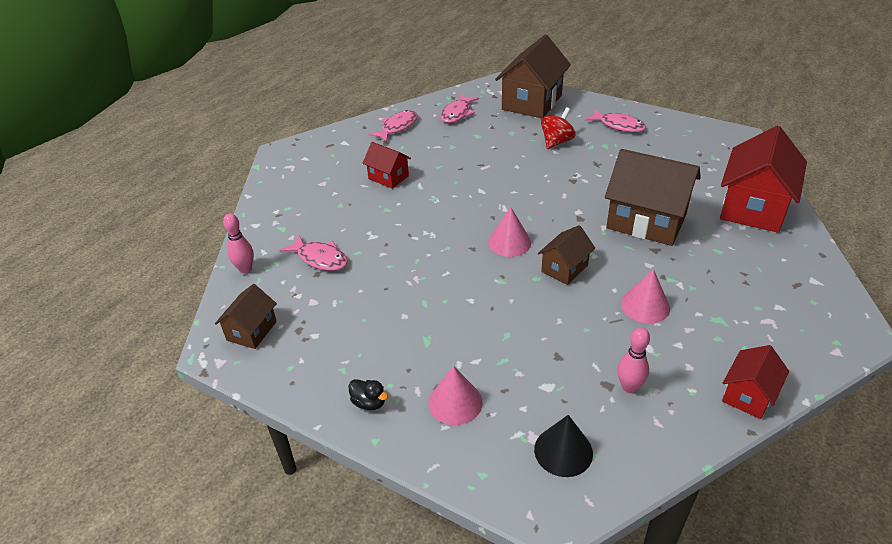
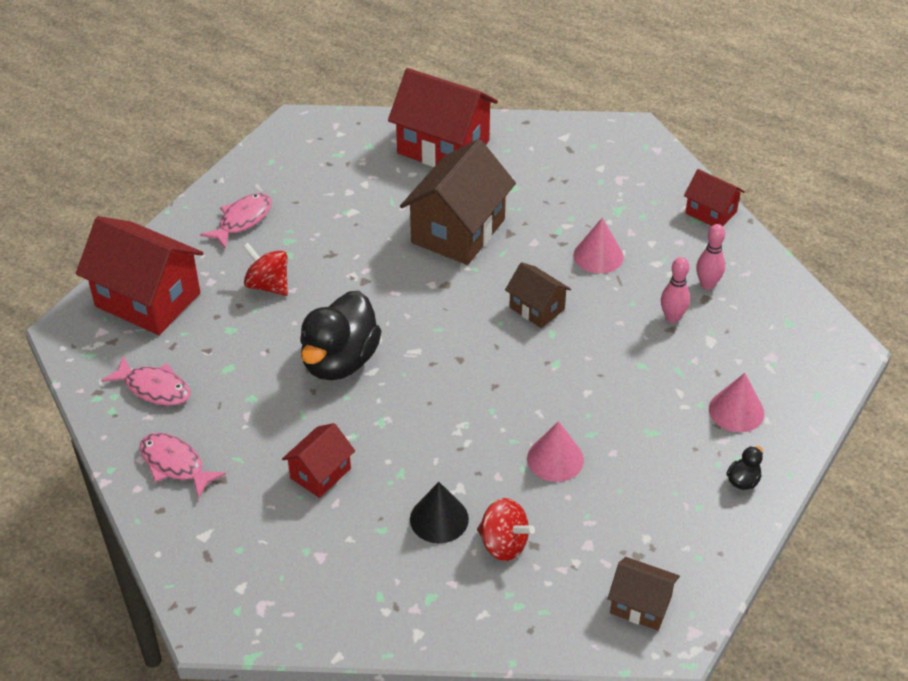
camera: 90 degrees left, 5 degrees up
pink bowling pin [223,213,254,273] -> pink bowling pin moved to [661,257,690,323]
pink fish [280,235,348,271] -> red spinning top [477,498,535,561]
pink cone [488,207,531,257] -> pink cone moved to [527,421,584,482]
brown house [495,35,571,118] -> red house [76,216,204,335]
black cone [534,415,593,477] -> black cone moved to [410,482,469,543]
none -> black duck [300,291,382,380]

